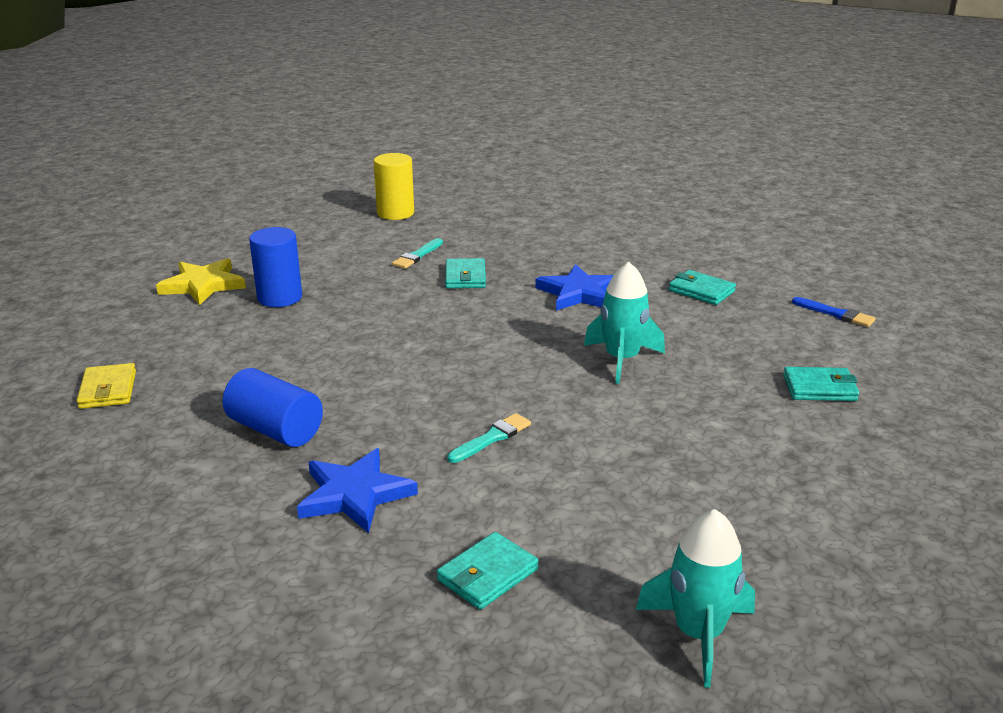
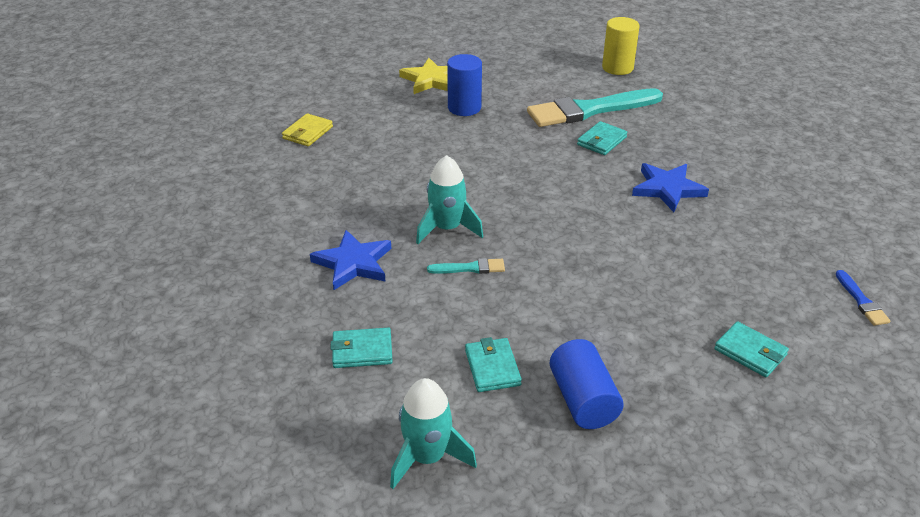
camera: 40 degrees right, 10 degrees up
blue cylinder [223,368,323,447] -> blue cylinder moved to [550,339,624,429]
turquoise brush [392,238,443,269] -> turquoise brush [527,88,663,127], size x2.33
turquoise rocket [584,262,665,384] -> turquoise rocket moved to [416,155,483,244]
turquoise wallet [669,270,736,305] -> turquoise wallet moved to [465,337,522,392]

